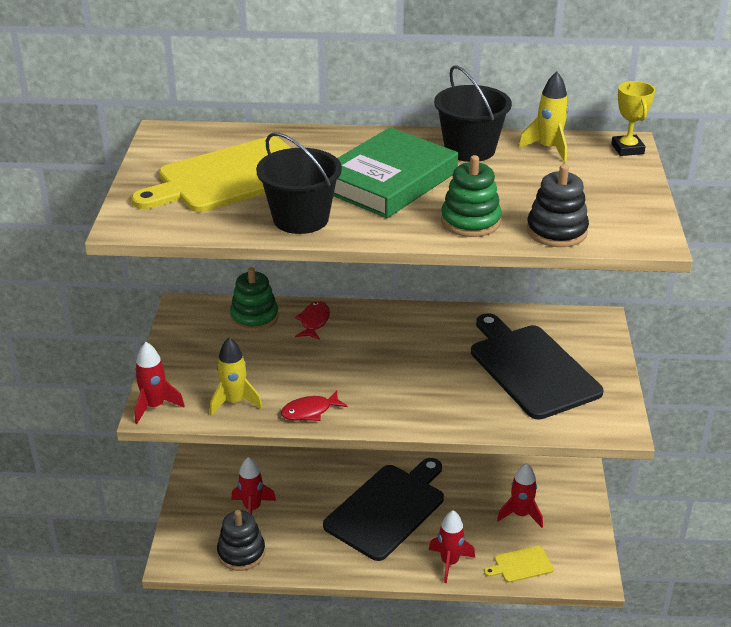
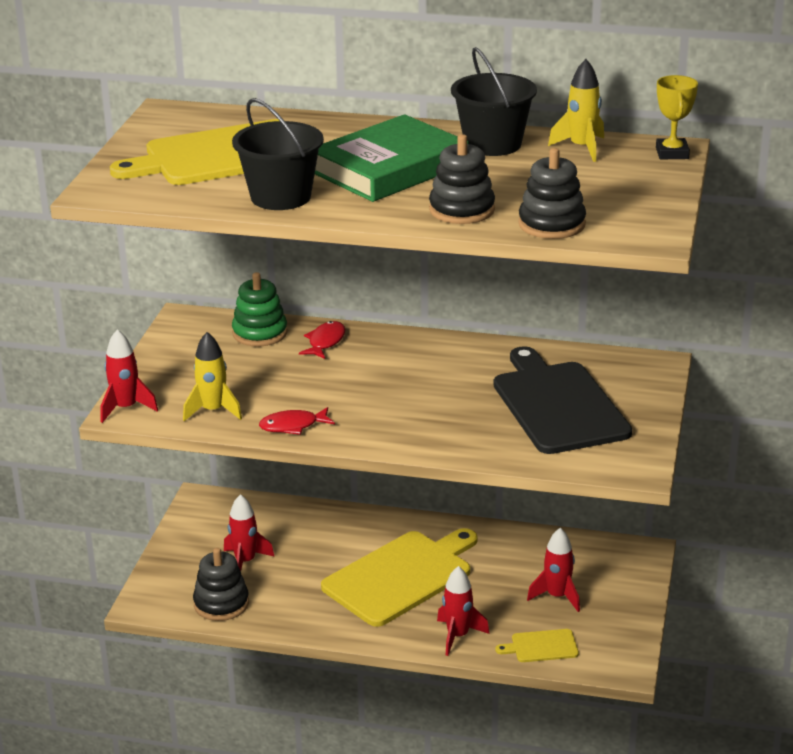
camera: 10 degrees right, 5 degrees down
black cutting board [323,458,444,561] -> yellow cutting board [321,528,478,627]
green stacking toy [441,155,502,237] -> black stacking toy [429,134,495,224]

